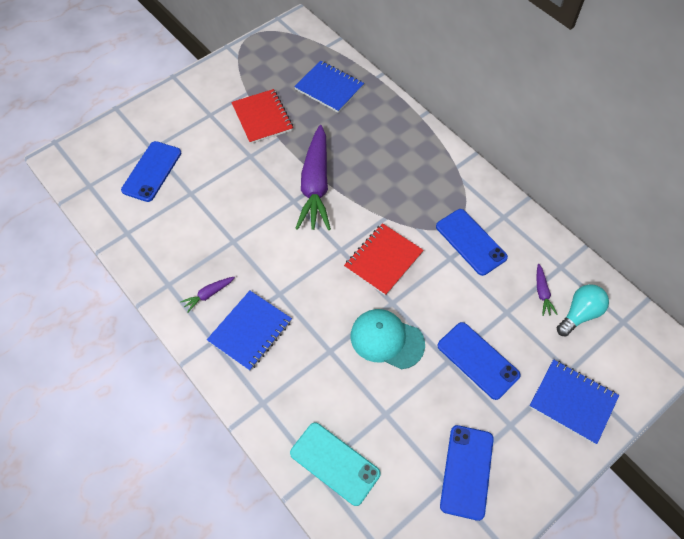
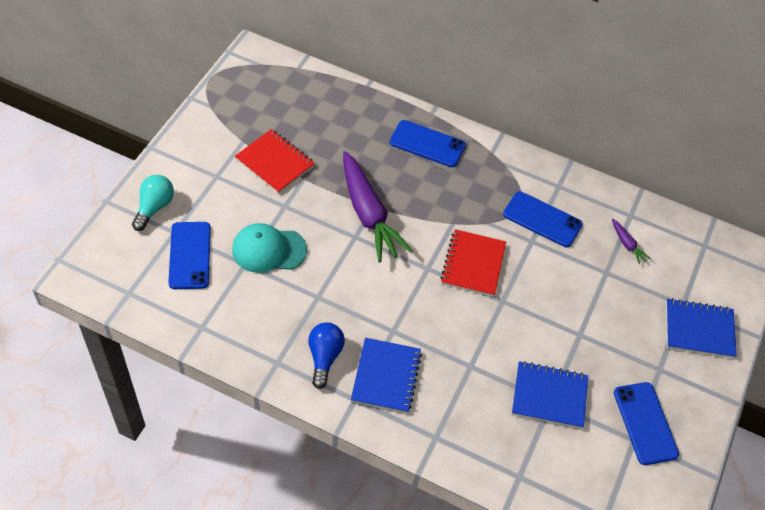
camera: 30 degrees left, 5 degrees down
purple carrot [180,277,235,312] -> blue light bulb [308,322,345,389]
turquoise phone [290,422,381,506] -> none
blue notebook [294,60,364,113] -> blue notebook moved to [512,361,588,429]
turquoise cap [351,309,425,369] -> turquoise cap moved to [232,223,307,273]
blue phone [437,322,521,400] -> blue phone moved to [390,120,466,167]
turquoise light bulb [557,284,609,336] -> turquoise light bulb moved to [132,175,174,231]

